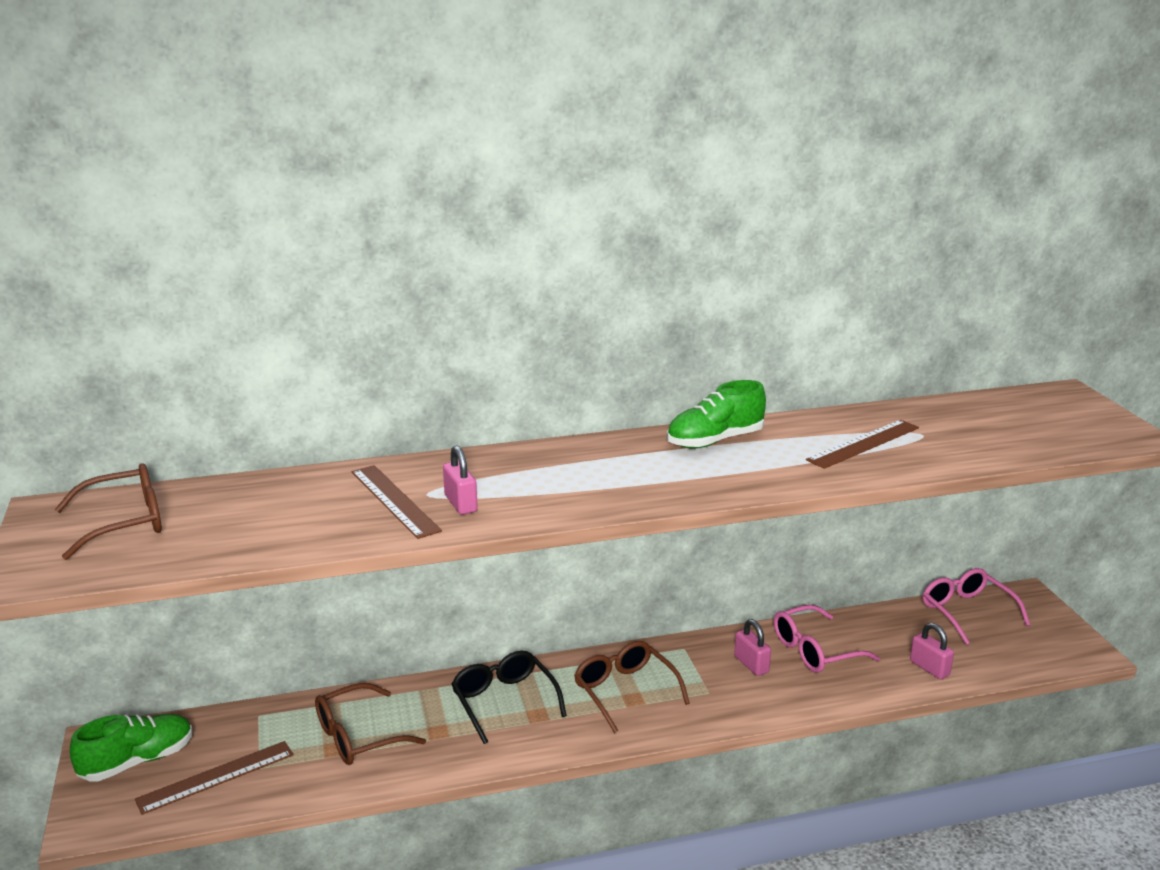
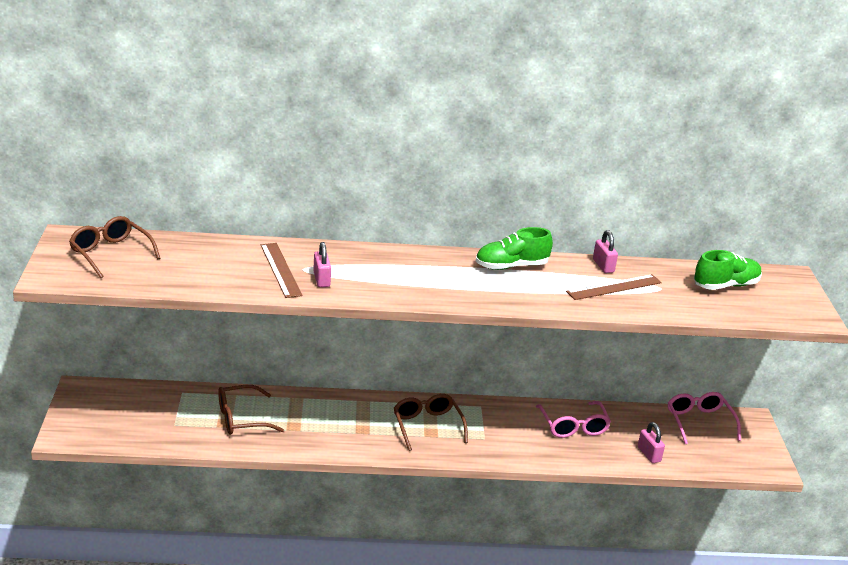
camera: 10 degrees right, 5 degrees up
brown glasses [55,463,162,560] -> brown glasses turned 120 degrees counterclockwise [69,216,161,278]
green shoe [70,714,193,781] -> green shoe moved to [694,250,762,290]
brown ruler [135,741,293,815] -> none
black glasses [451,651,567,744] -> none
pink padlock [734,619,771,676] -> pink padlock moved to [593,230,618,273]
pink glasses [774,605,880,673] -> pink glasses turned 90 degrees counterclockwise [536,401,611,438]

